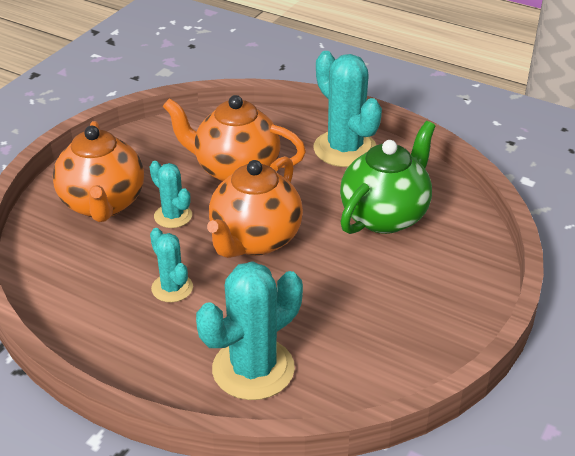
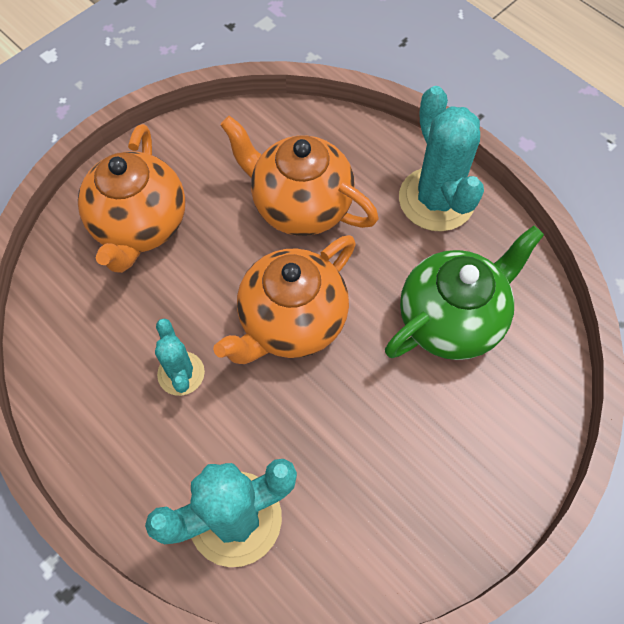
camera: 15 degrees right, 25 degrees up
turquoise cactus [150,161,192,228] -> none

